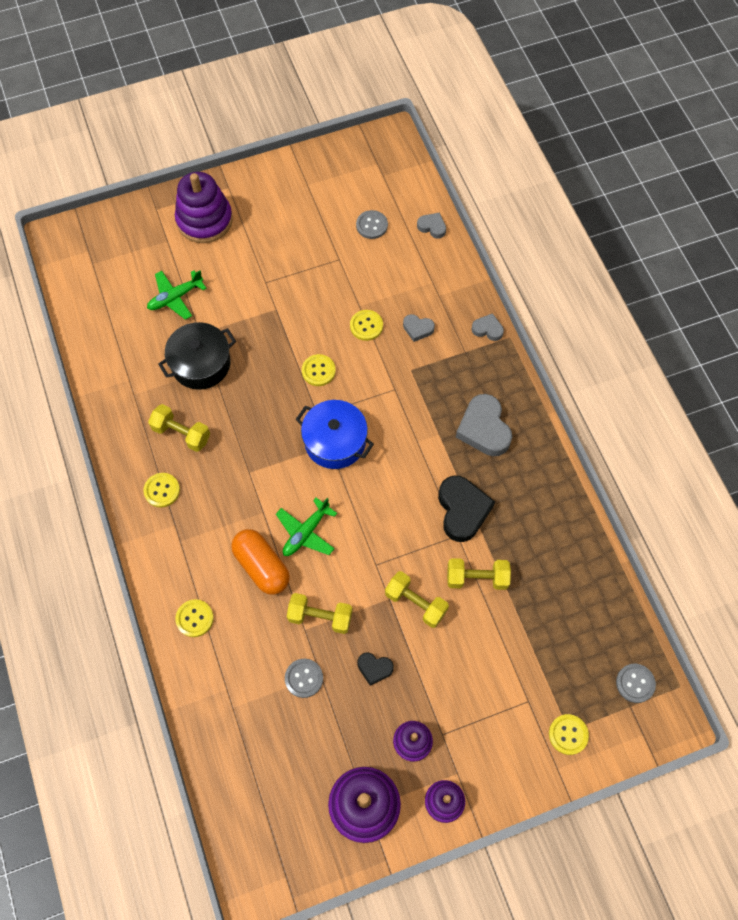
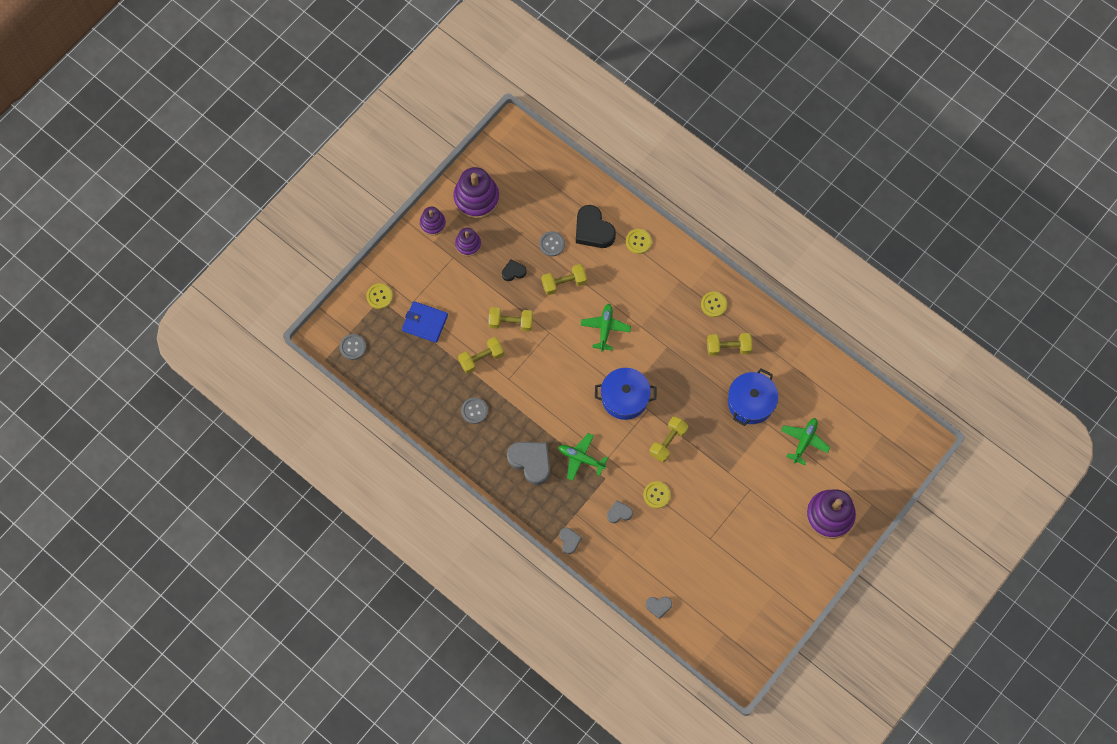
camera: 150 degrees right, 5 degrees up
black pot [158,322,236,390] -> blue pot [728,369,778,426]
orange capsule [231,529,290,595] -> none
yellow button [302,354,336,386] -> yellow dumbbell [650,416,688,462]
grey button [356,210,388,239] -> grey button moved to [461,397,488,424]
black heart [438,476,495,542] -> black heart moved to [576,205,616,248]
grey heart [472,313,504,341] -> grey heart turned 90 degrees counterclockwise [560,528,582,554]
none -> blue wallet [402,301,448,343]
none -> green plane [559,433,608,481]

